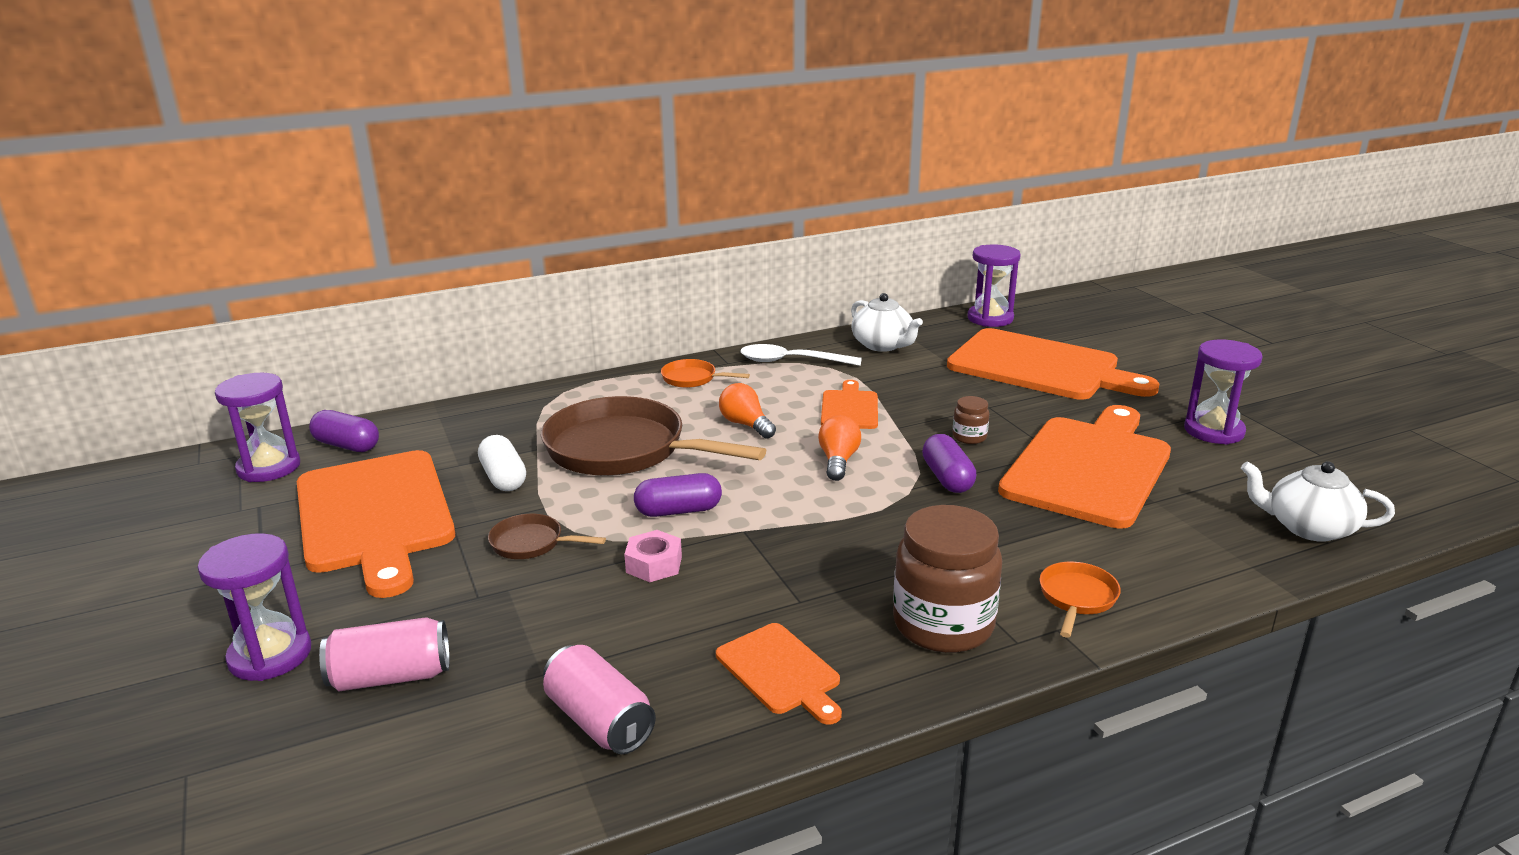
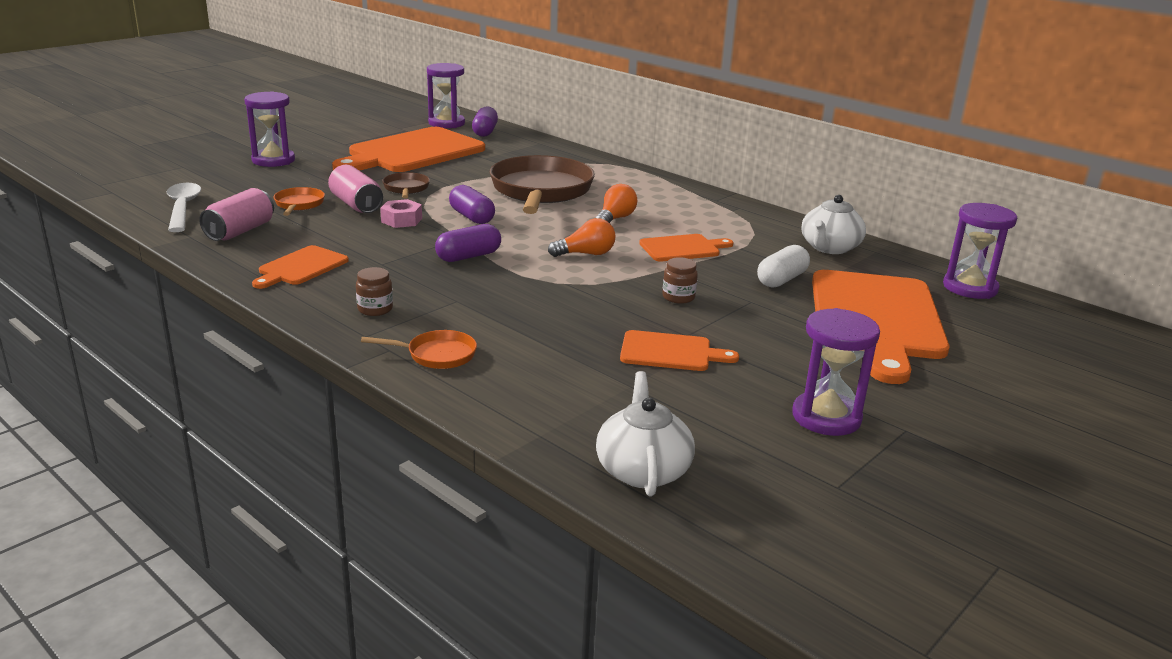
camera: 65 degrees right, 0 degrees up
pink can [319,617,450,691] -> pink can moved to [328,165,383,213]
white capsule [478,435,526,491] -> white capsule moved to [757,245,810,288]
orange pan [661,359,750,388] -> orange pan moved to [274,187,325,216]
white spoon [740,344,862,366] -> white spoon moved to [167,183,201,232]
brown jar [893,505,1002,653] -> brown jar [356,267,393,316], size x0.45
purple capsule [922,434,976,493] -> purple capsule moved to [435,224,501,262]
orange cutting board [998,405,1171,529] -> orange cutting board [620,330,739,371], size x0.48

